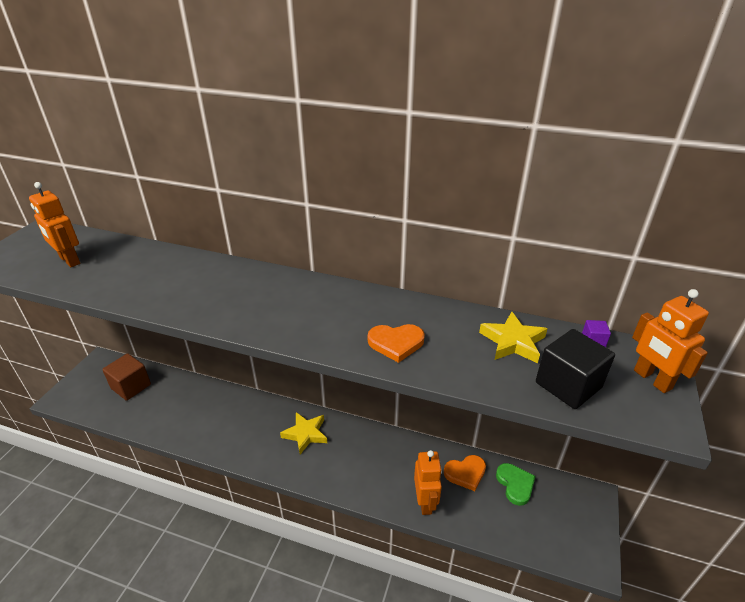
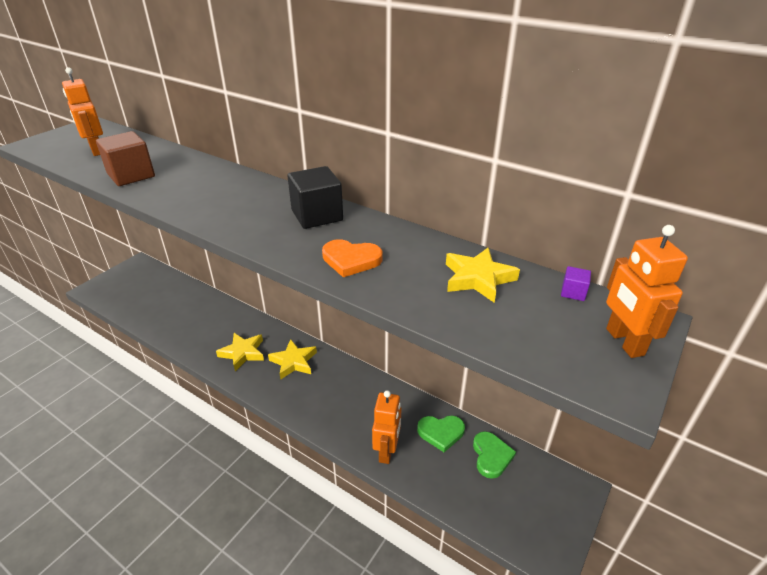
camera: 15 degrees right, 0 degrees up
brown cube [102,353,151,401] -> brown cube moved to [96,131,155,186]
orange heart [444,455,486,491] -> green heart [417,415,465,452]
black cube [536,329,615,409] -> black cube moved to [287,166,343,229]
none -> yellow star [216,333,264,371]

